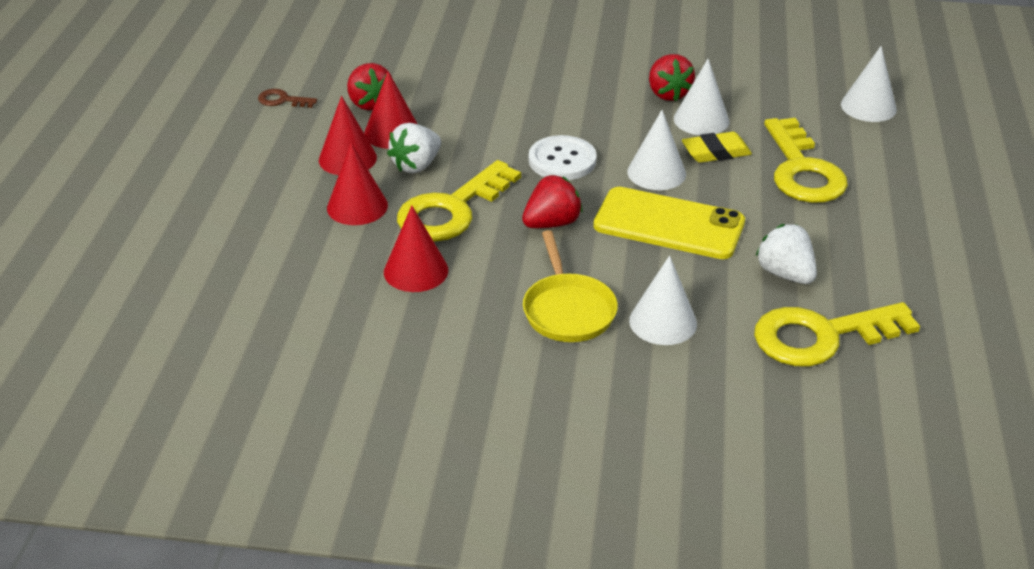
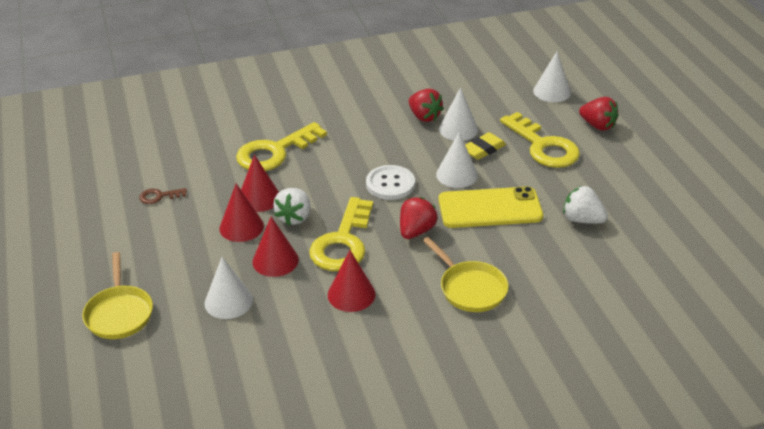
camera: 25 degrees left, 0 degrees up
red strawberry [347,63,392,111] -> red strawberry moved to [579,97,619,131]
white cone [629,255,697,345] -> white cone moved to [205,257,253,319]
yellow key [754,302,920,367] -> yellow key moved to [236,122,327,171]
none -> yellow pan [82,252,153,339]

